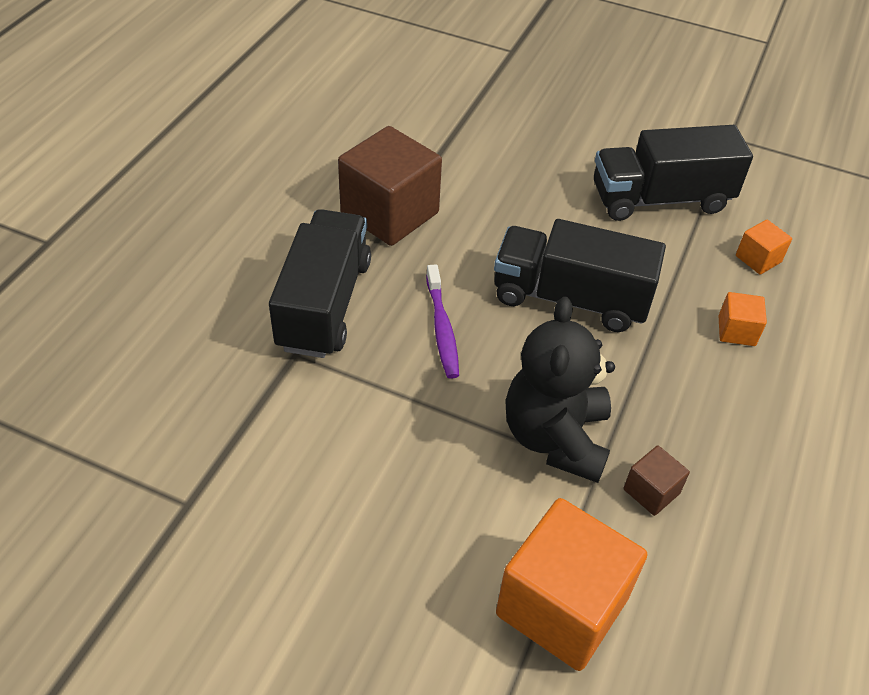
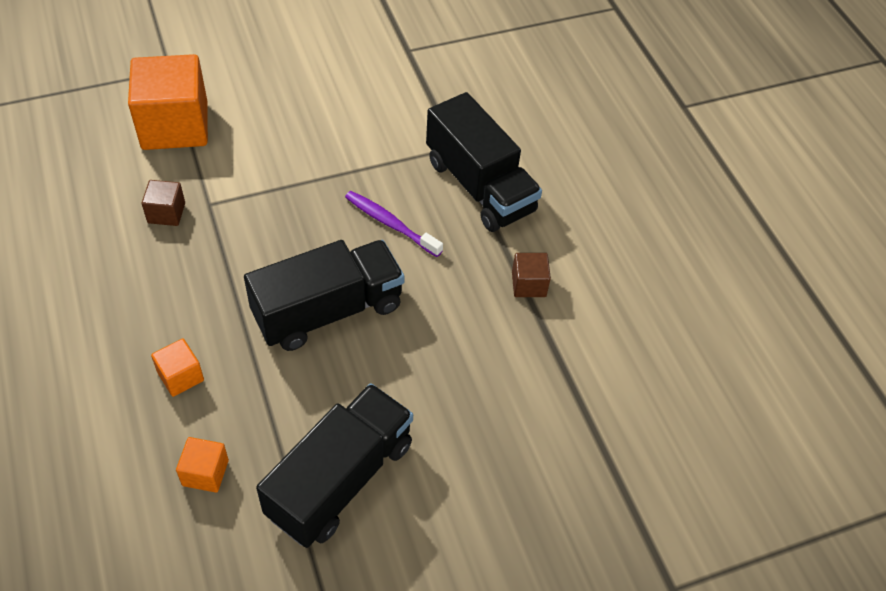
camera: 135 degrees right, 5 degrees up
brown cube [338,126,442,246] -> brown cube [512,253,551,297], size x0.46
black teddy bear [505,296,615,483] -> none

